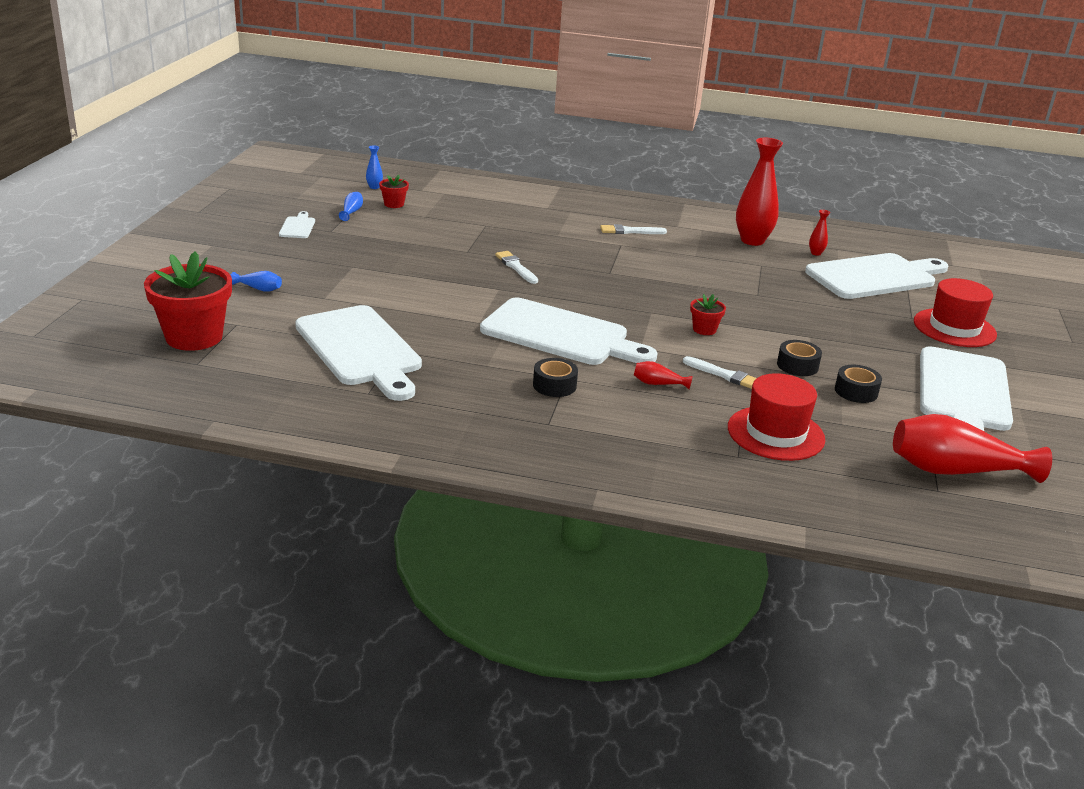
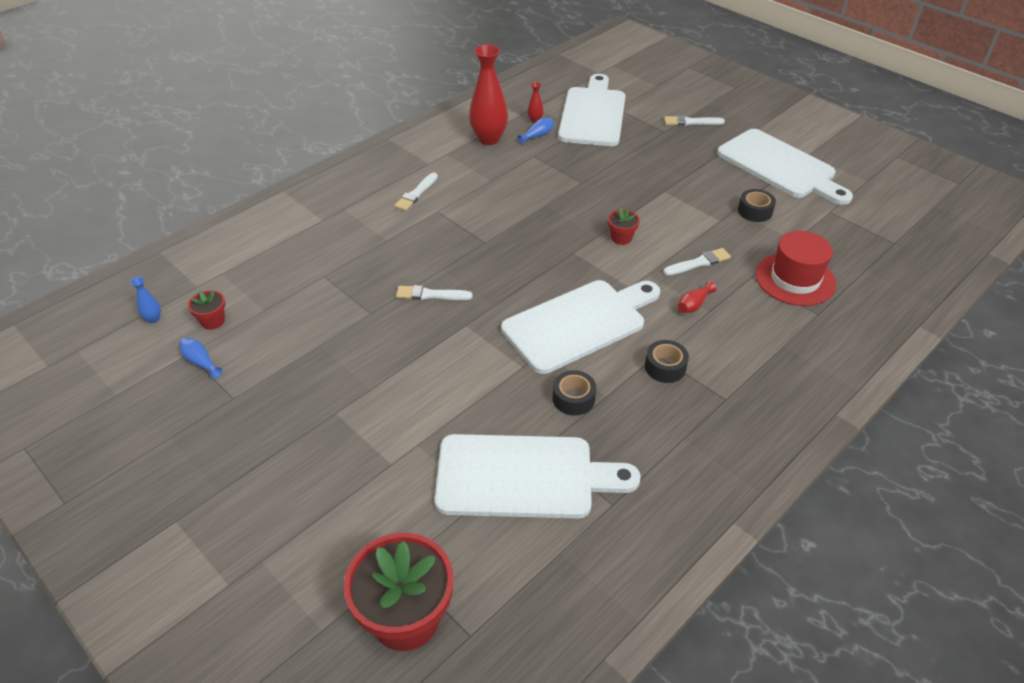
camera: 55 degrees left, 15 degrees up
blue vase [231,271,282,292] -> blue vase moved to [518,118,554,145]
white cutting board [279,211,315,238] -> none
black tape [777,340,822,376] -> black tape moved to [552,370,596,416]
red vase [893,414,1052,483] -> none
red hat [914,278,997,347] -> white brush [664,115,725,126]

